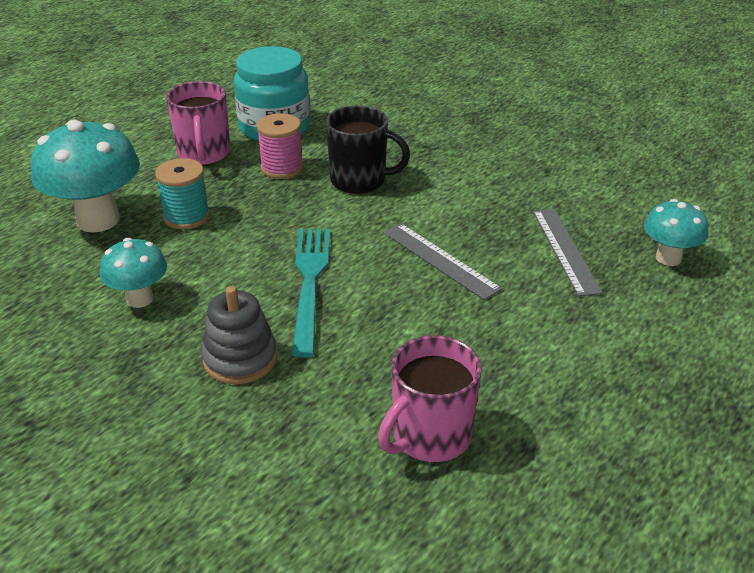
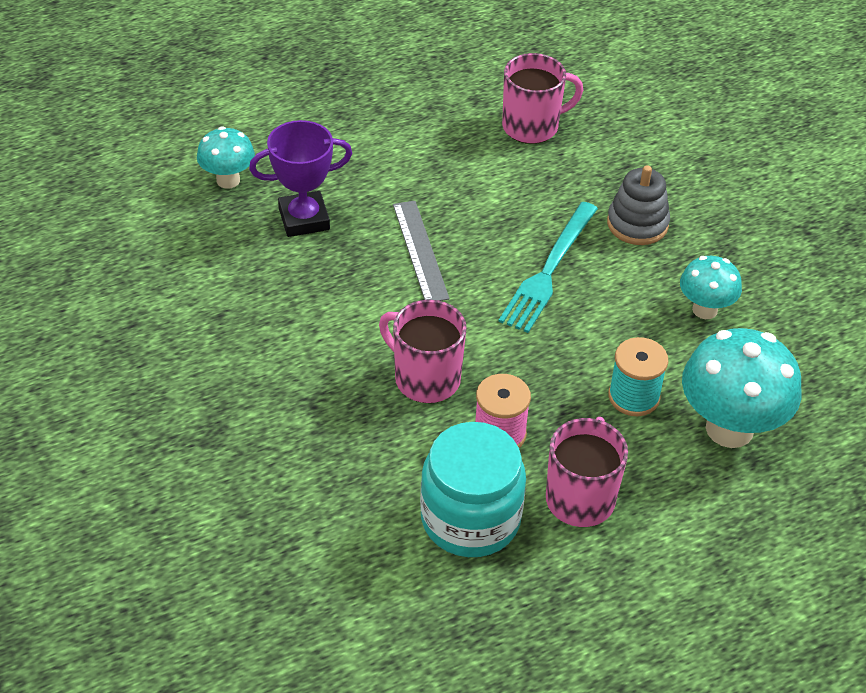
camera: 155 degrees left, 10 degrees up
black mug [326,106,410,194] -> pink mug [379,300,467,403]
grey ruler [533,209,603,297] -> purple trophy [249,120,352,237]

